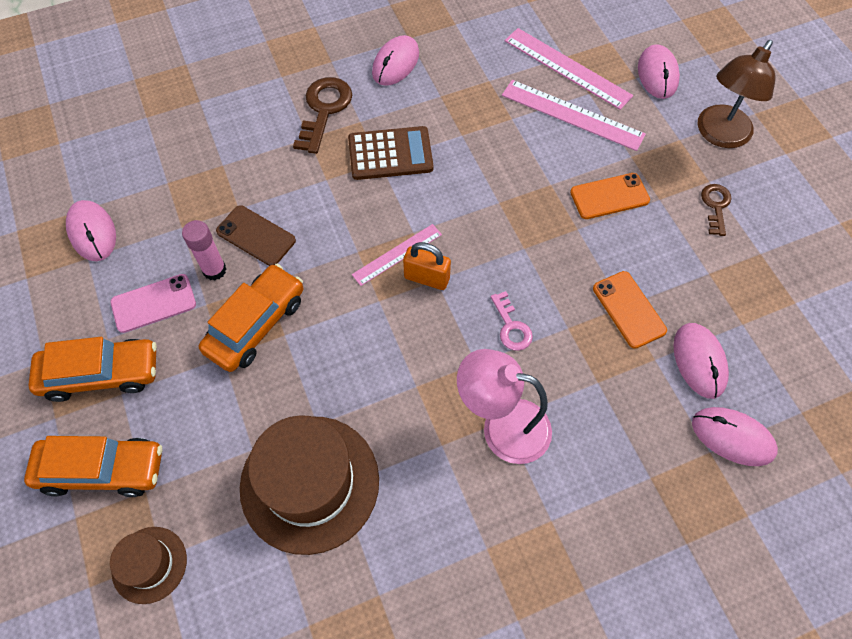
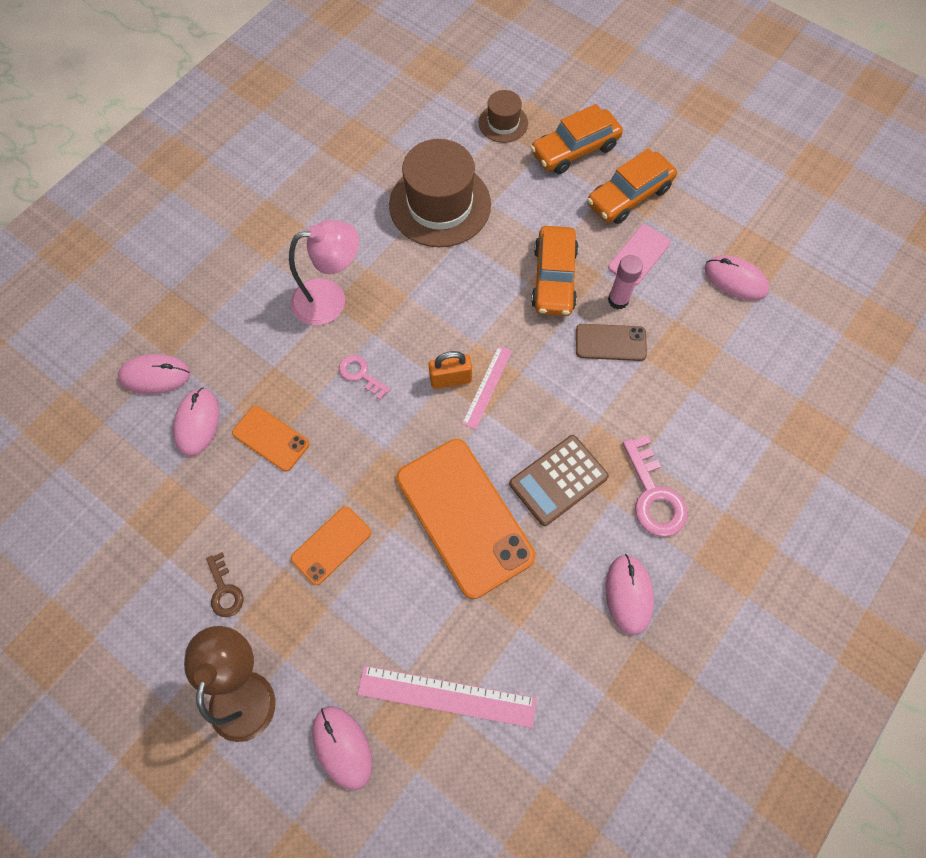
camera: 150 degrees right, 5 degrees up
brown key [293,77,352,154] -> pink key [622,435,688,537]
pink ruler [502,80,646,151] -> none
pink mouse [673,323,729,399] -> pink mouse turned 45 degrees clockwise [173,388,220,457]
none -> orange phone [396,439,535,599]

